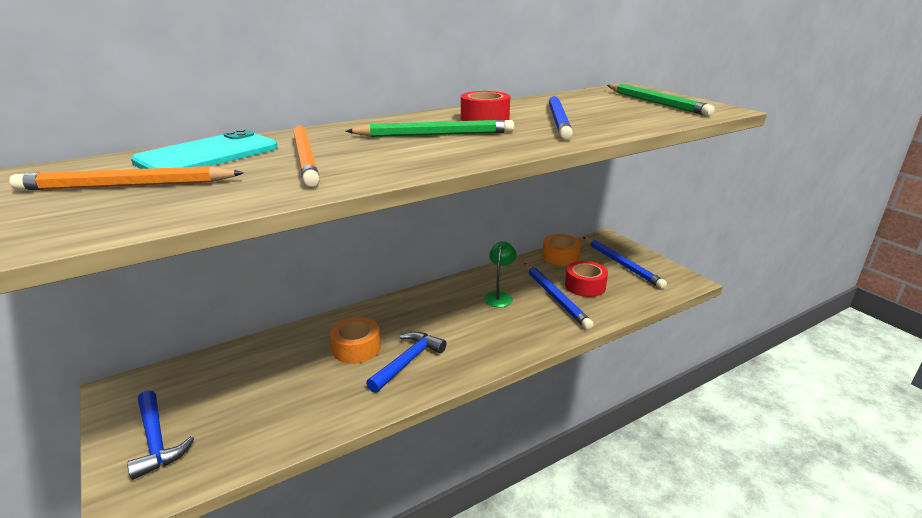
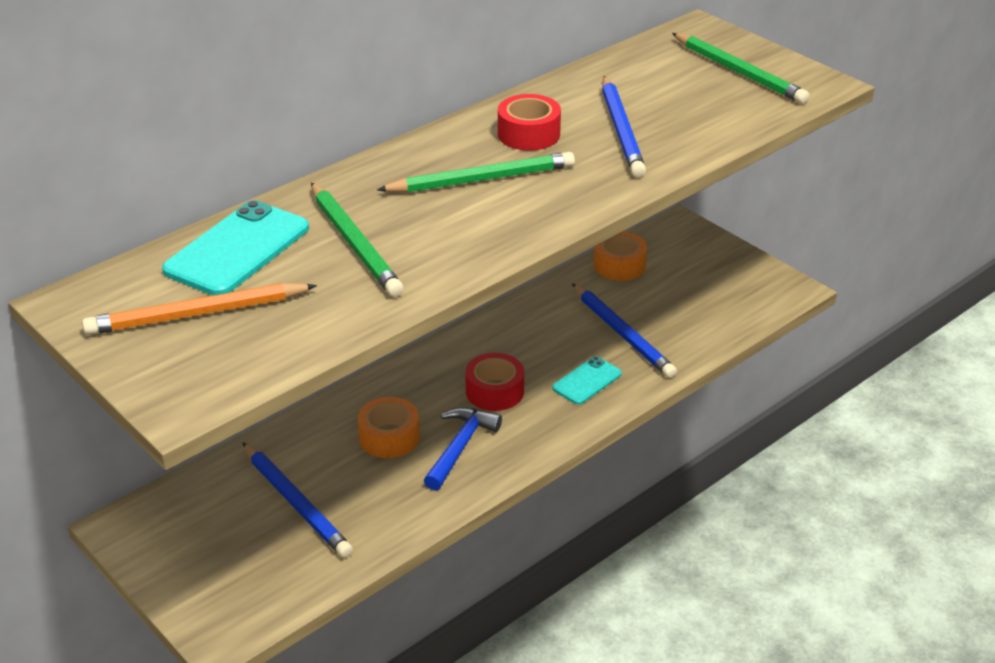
camera: 10 degrees left, 10 degrees up
blue hammer [127,390,195,480] -> none
orange pencil [293,125,320,187] -> green pencil [311,183,404,297]
green lamp [484,241,517,307] -> none
red tape [565,261,608,297] -> red tape moved to [465,353,524,411]
blue pencil [583,237,667,289] -> blue pencil moved to [242,442,353,558]
none -> turquoise phone [552,356,622,405]

